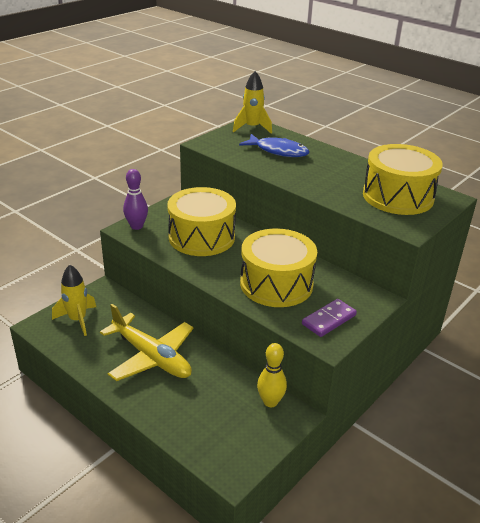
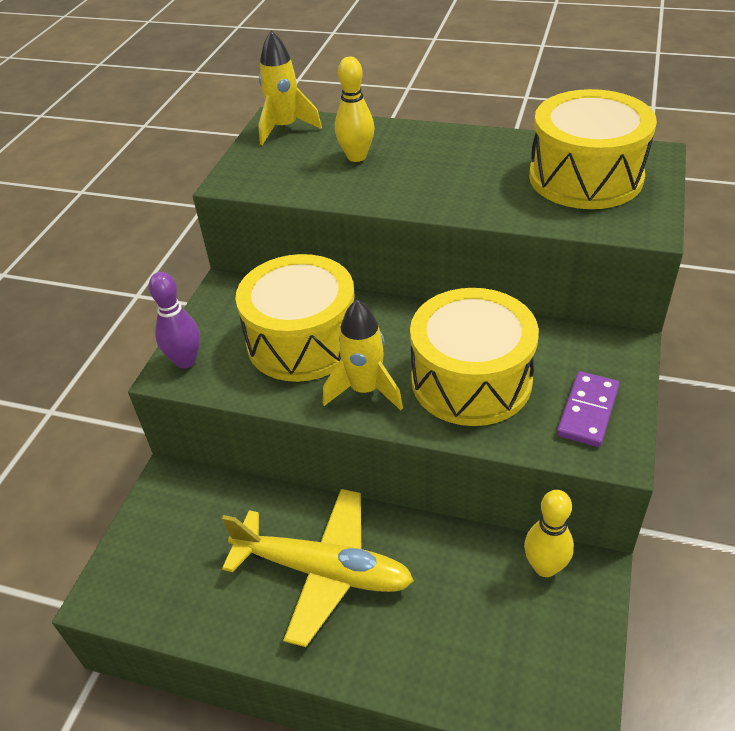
camera: 20 degrees left, 10 degrees up
yellow rocket [52,265,96,336] -> yellow rocket moved to [323,300,403,410]
blue fish [239,134,309,157] -> yellow bowling pin [335,57,375,162]

